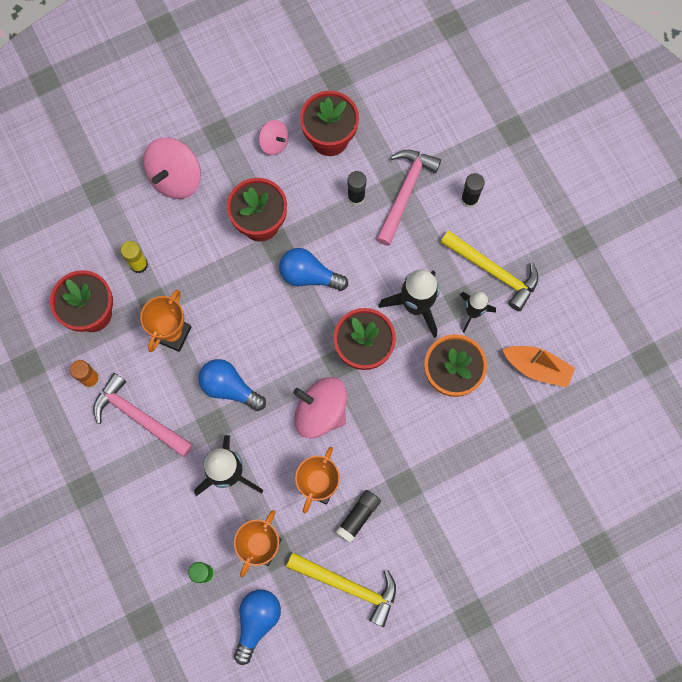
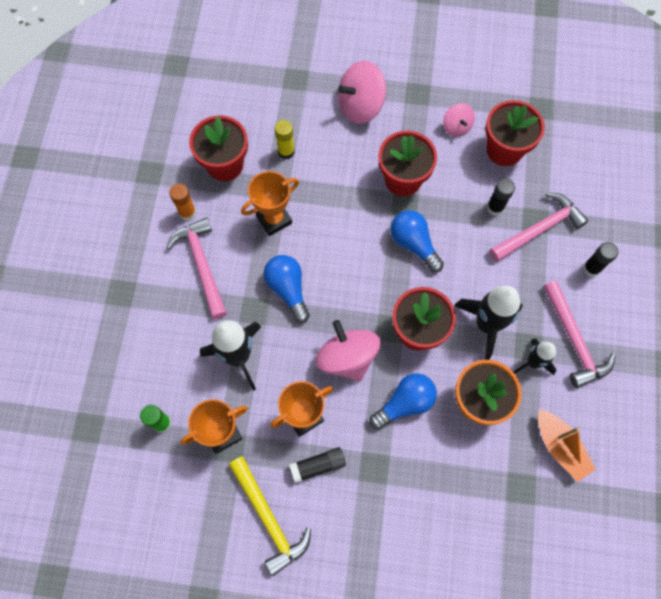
camera: 35 degrees right, 5 degrees down
blue light bulb [234,590,281,665] -> blue light bulb moved to [369,373,437,430]
yellow hammer [440,230,538,311] -> pink hammer [543,280,616,388]

